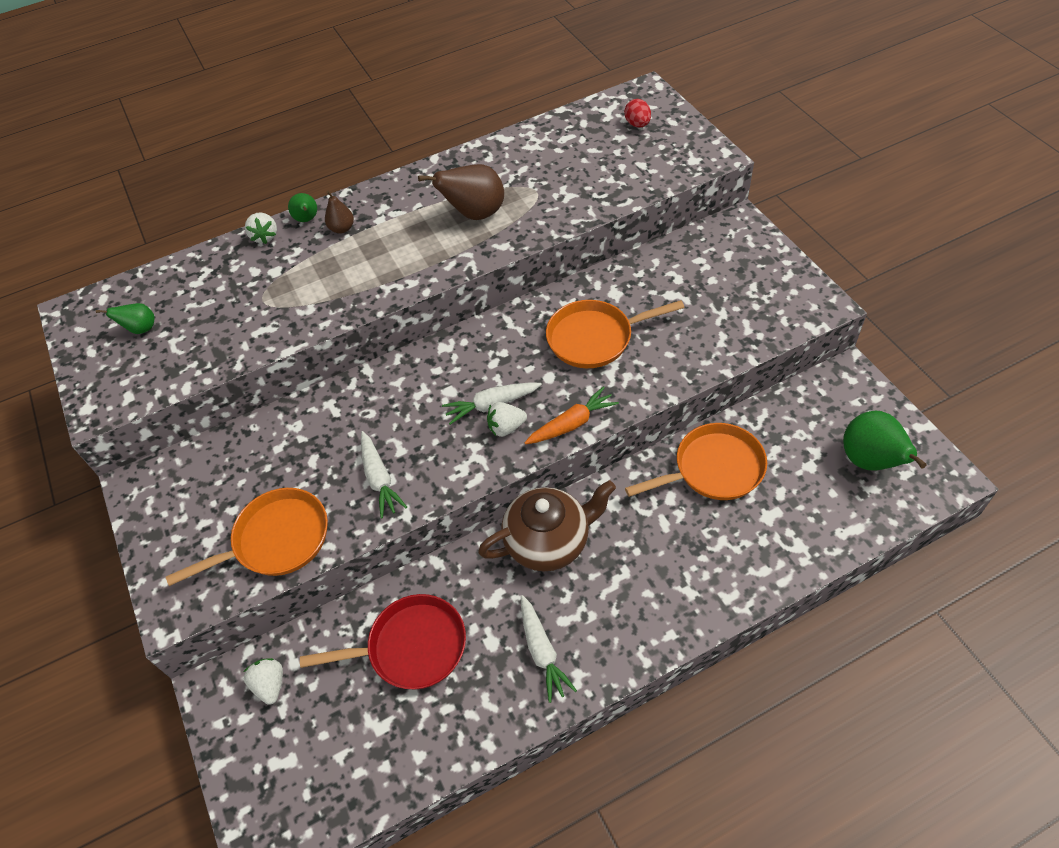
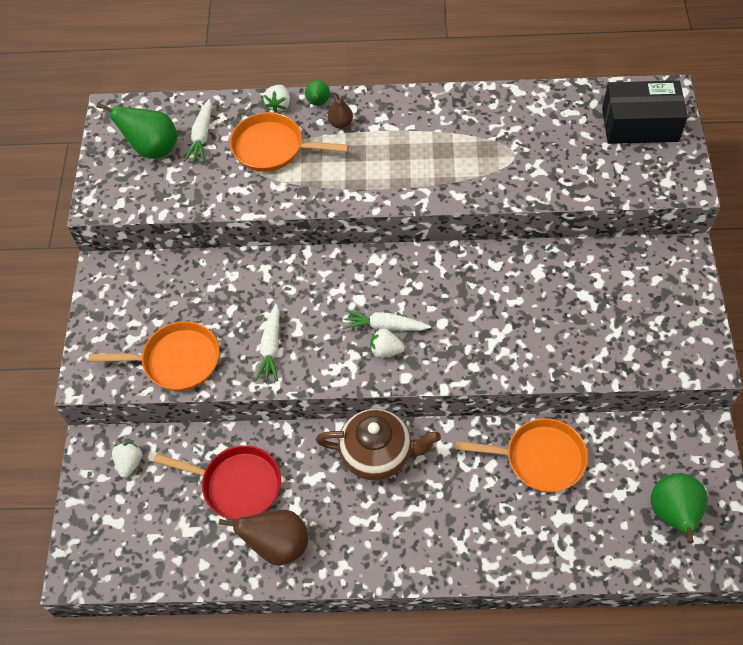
camera: 25 degrees right, 5 degrees up
green pear [96,303,154,334] -> green pear [96,103,177,158], size x1.88
brown pear [418,164,504,220] -> brown pear moved to [219,510,309,566]
white carrot [521,595,577,703] -> white carrot moved to [184,99,212,162]
orange carrot [525,386,619,444] -> none
orange pan [546,300,685,368] -> orange pan moved to [230,112,349,172]
red egg [624,99,651,128] -> black box [602,80,688,144]

